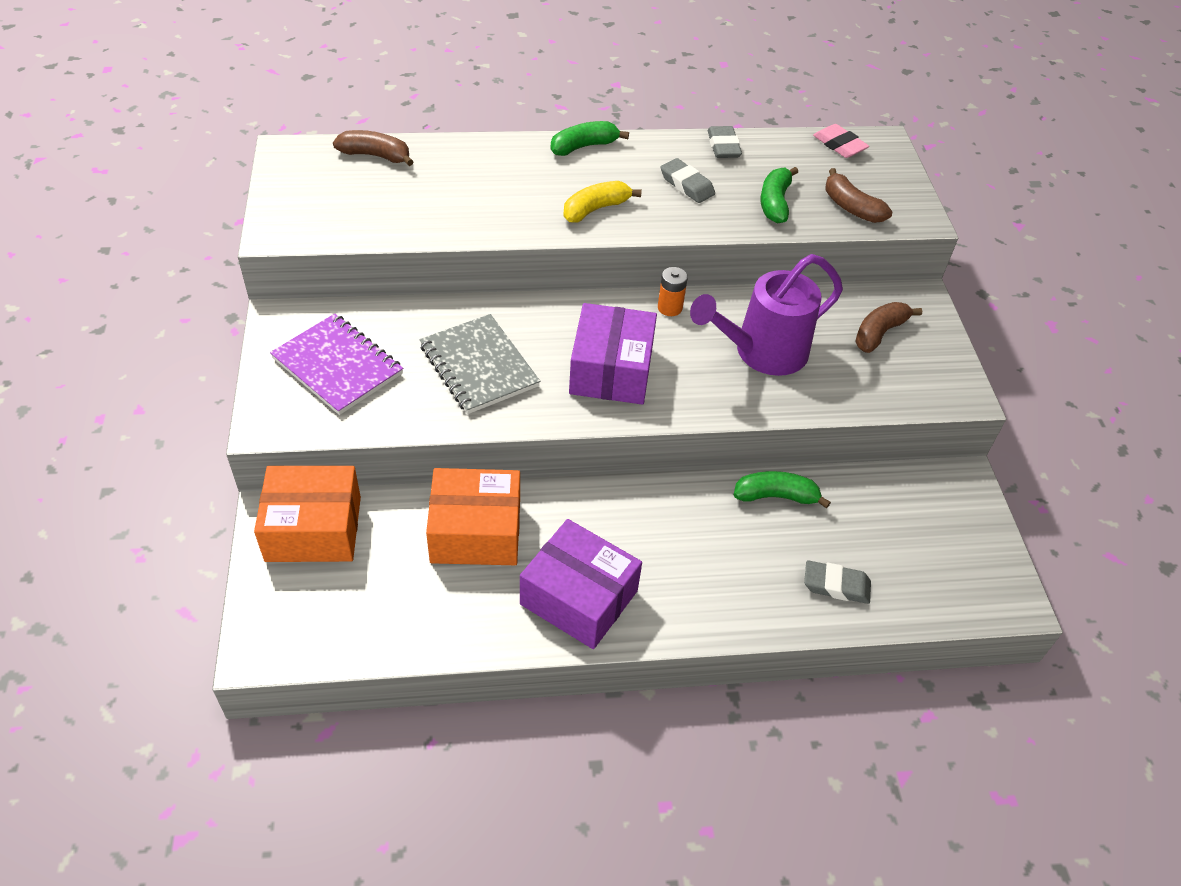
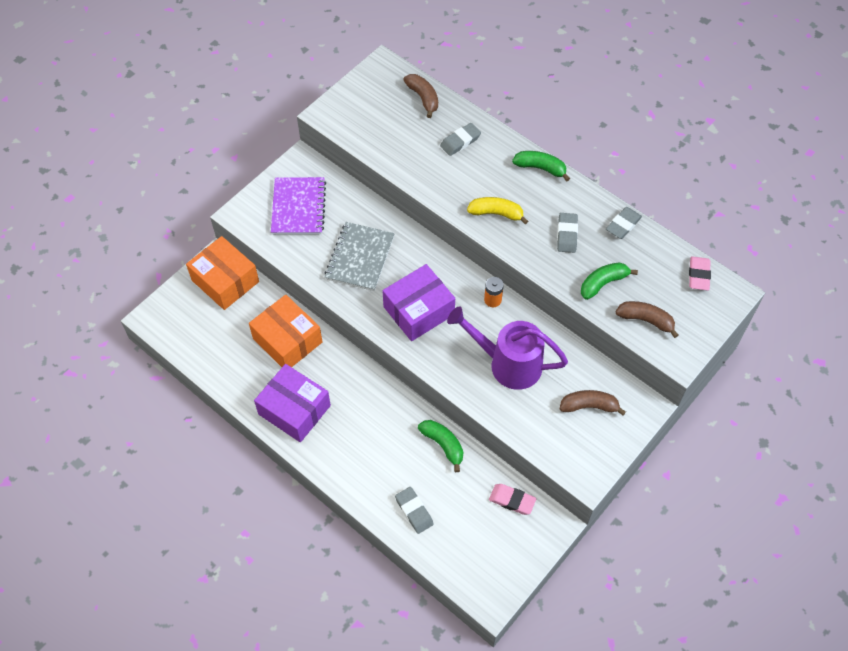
camera: 50 degrees right, 10 degrees up
purple box [520,519,642,649] -> purple box turned 45 degrees counterclockwise [254,364,331,442]
brown banana [825,168,892,223] -> brown banana turned 105 degrees clockwise [616,301,679,338]
none -> grey eraser [440,123,481,156]
none -> pink eraser [489,484,536,515]

